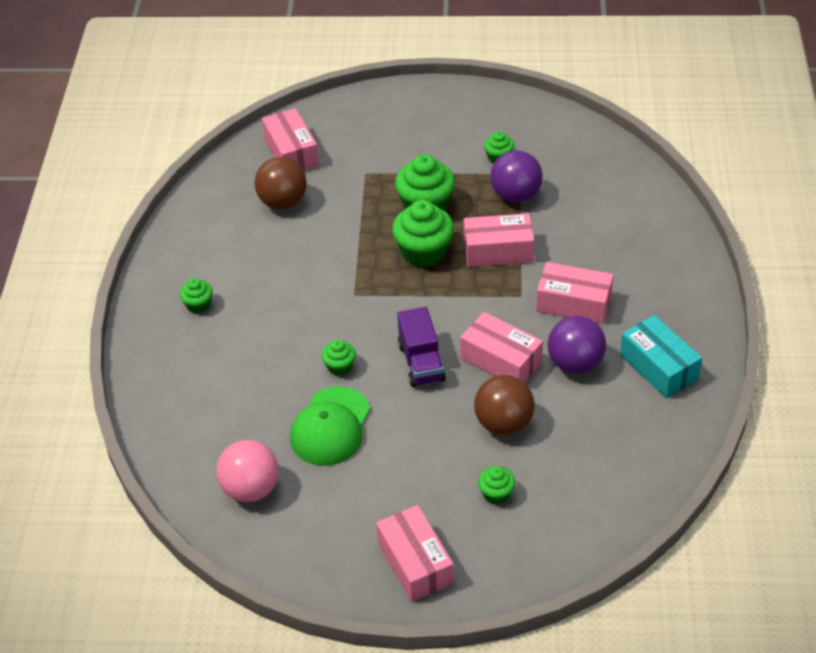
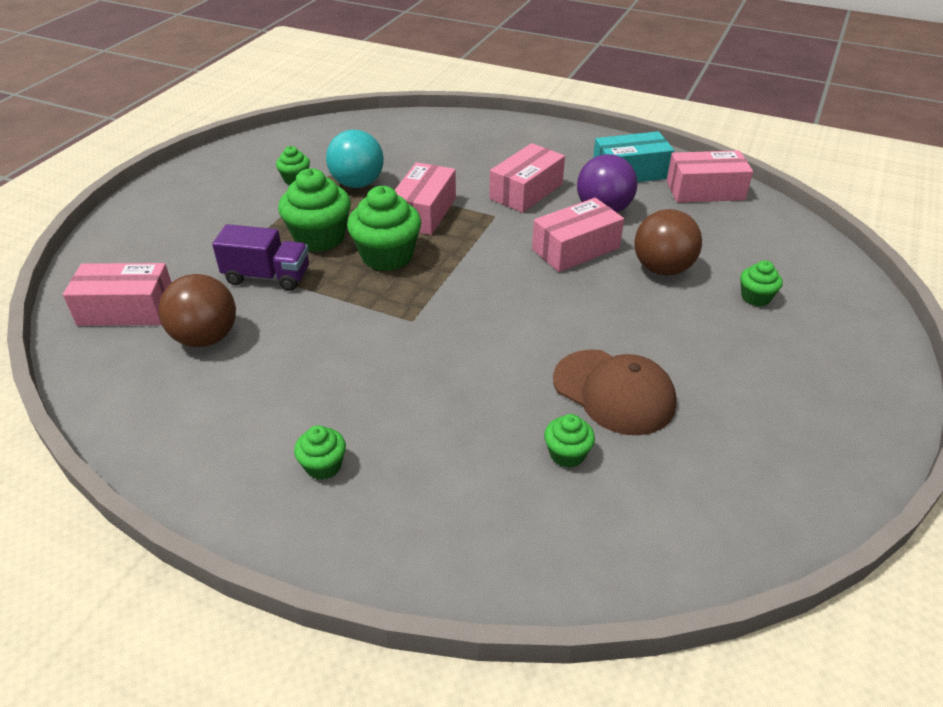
camera: 70 degrees left, 5 degrees down
pink ball [216,440,279,502] -> none
green cap [290,386,370,466] -> brown cap [553,349,677,435]
green cupcake [321,340,356,376] -> green cupcake moved to [544,414,595,468]
pink box [376,505,454,602] -> pink box moved to [667,151,753,203]
purple truck [397,307,446,387] -> purple truck moved to [212,224,309,291]
purple ball [490,150,543,203] -> turquoise ball [326,129,384,188]

